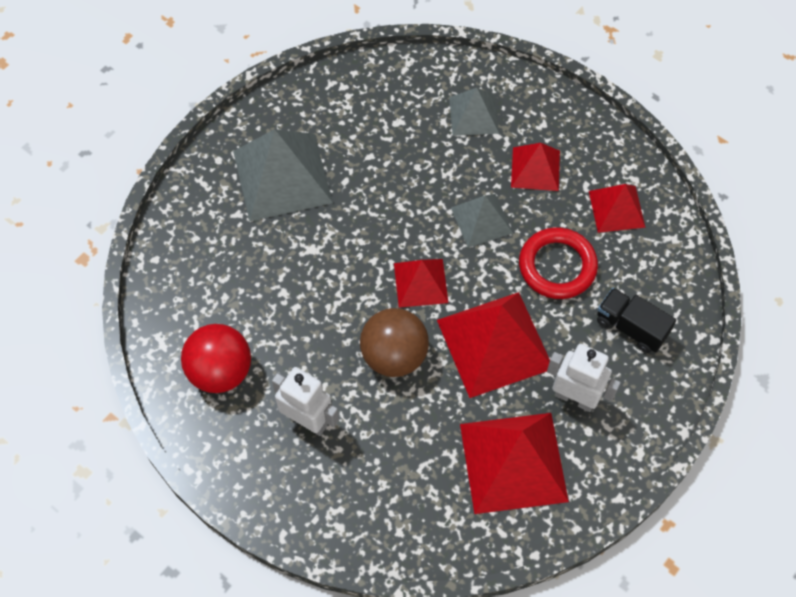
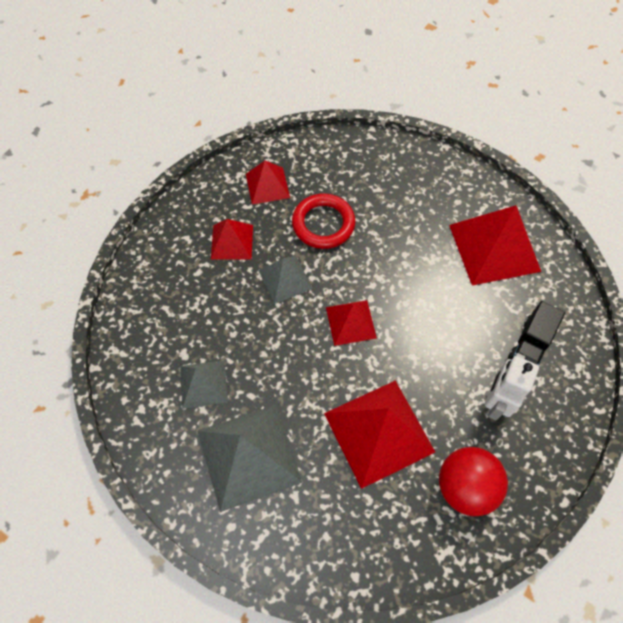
camera: 95 degrees left, 0 degrees up
brown ball [360,308,429,377] -> none
red pyramid [437,292,550,398] -> red pyramid moved to [324,380,435,489]
grey pyramid [449,88,499,136] -> grey pyramid moved to [180,360,228,409]
white robot [547,344,621,412] -> none
black truck [597,288,676,353] -> black truck moved to [508,301,565,366]

